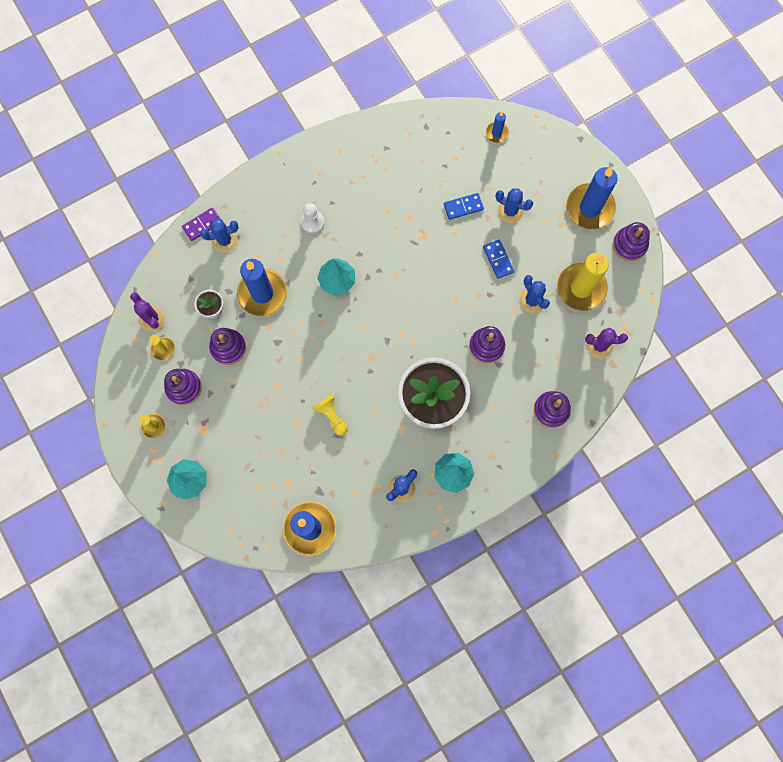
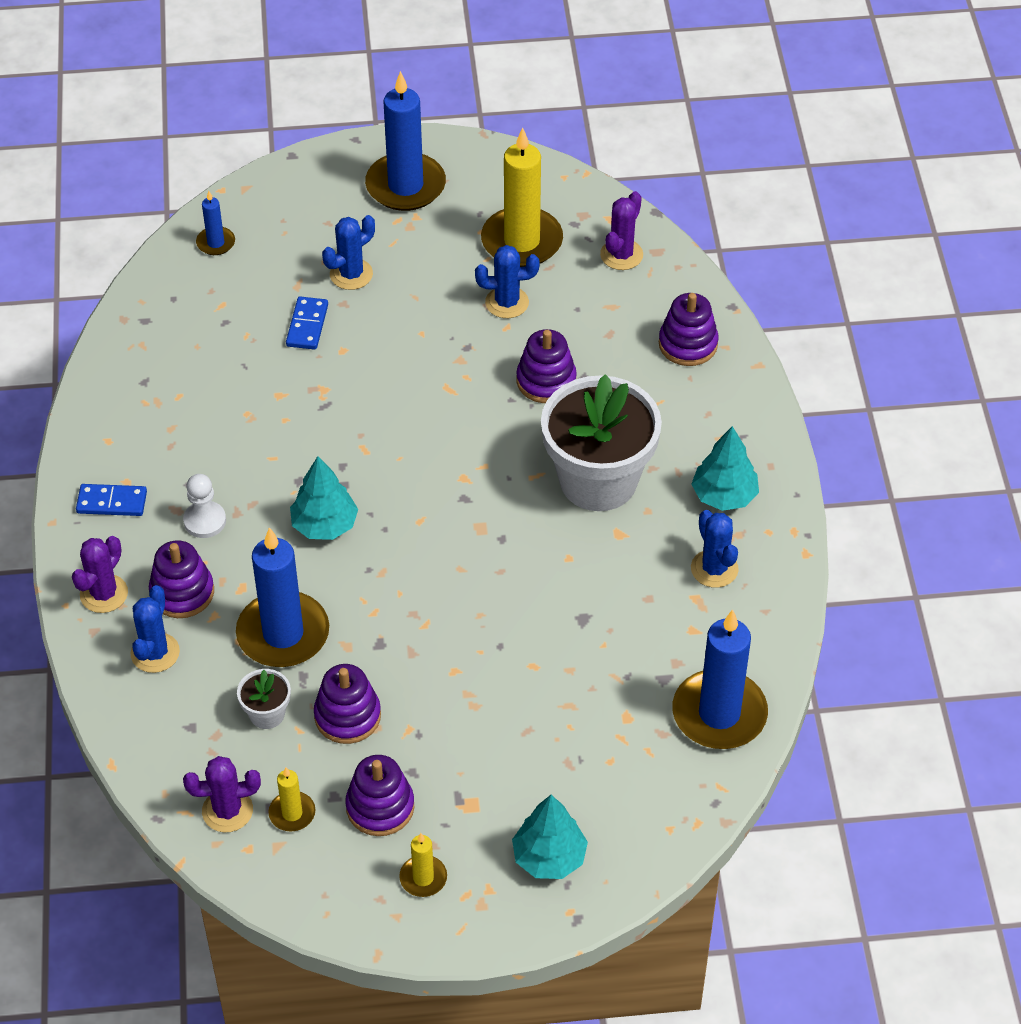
camera: 65 degrees left, 25 degrees down
purple domino [182,207,221,241] -> none
yellow pawn [313,394,348,436] -> none
blue domino [483,240,514,279] -> blue domino moved to [76,484,147,516]
purple stacking toy [613,222,650,261] -> purple stacking toy moved to [149,540,214,618]
none -> purple cactus [72,536,128,613]

